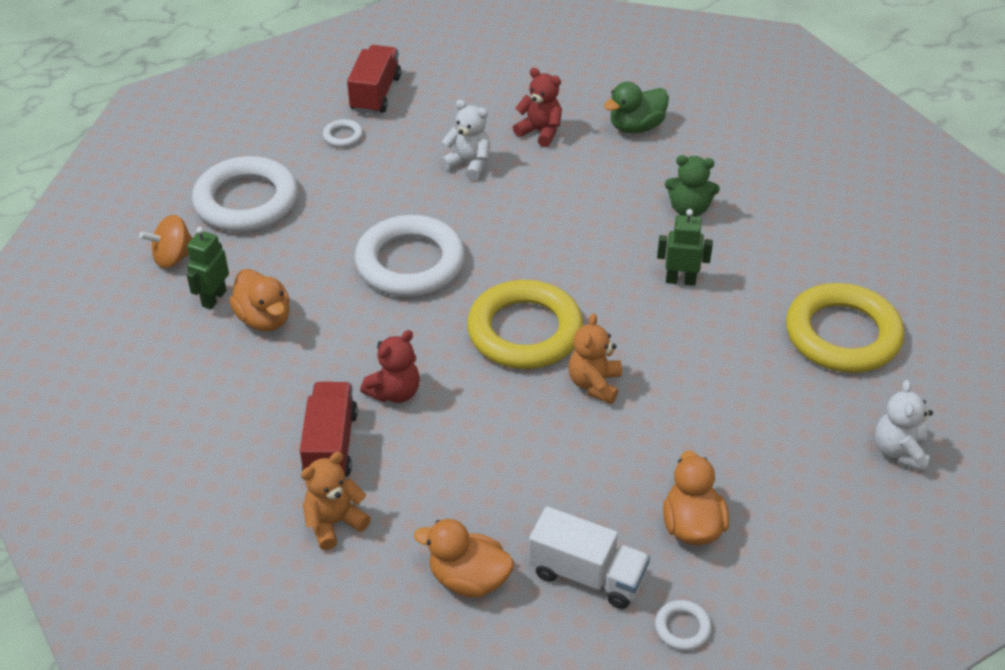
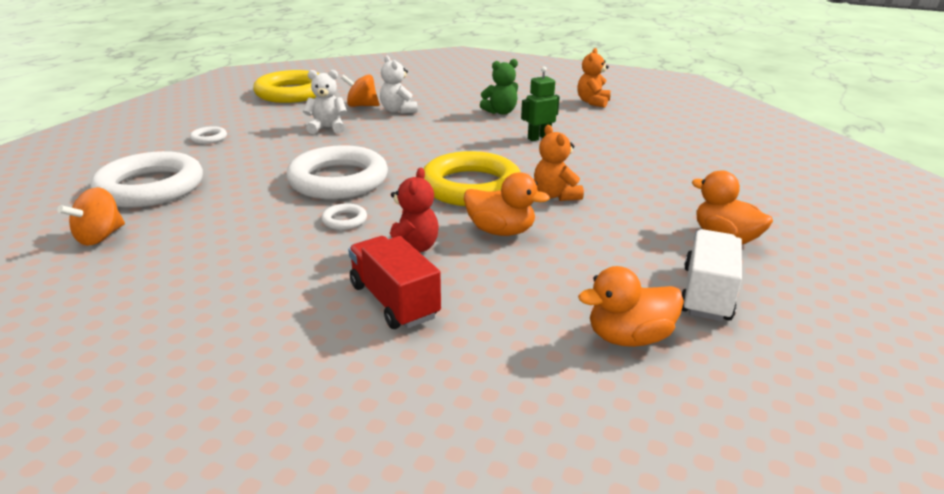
camera: 35 degrees left, 15 degrees down
green robot [187,227,229,309] -> none
orange duck [229,269,290,331] -> orange duck moved to [464,172,550,236]
orange teddy bear [301,452,371,550] -> orange teddy bear moved to [577,48,611,108]
red truck [347,45,401,114] -> none
red teddy bear [513,68,562,147] -> orange spinning top [341,75,379,107]
white truck [529,506,650,609] -> white truck turned 60 degrees counterclockwise [681,229,742,322]
green duck [604,82,669,133] -> none
white ring [655,600,712,651] -> white ring moved to [321,203,367,230]
yellow ring [786,283,904,373] -> yellow ring moved to [253,70,320,103]
white teddy bear [875,380,933,472] -> white teddy bear moved to [380,56,418,114]

